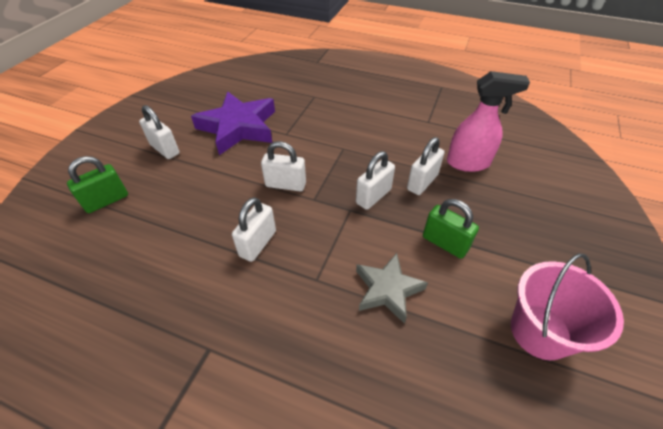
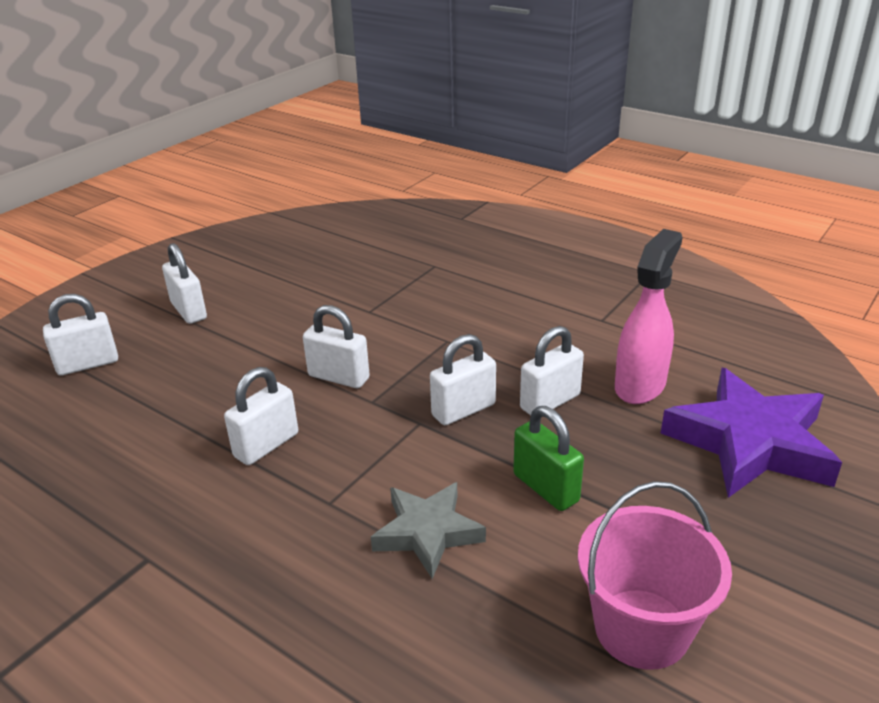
camera: 15 degrees right, 15 degrees down
green padlock [67,156,128,213] -> white padlock [43,294,118,375]
purple star [191,92,275,155] -> purple star moved to [661,368,842,498]
pink spray bottle [447,71,530,172] -> pink spray bottle turned 75 degrees counterclockwise [615,229,683,404]

